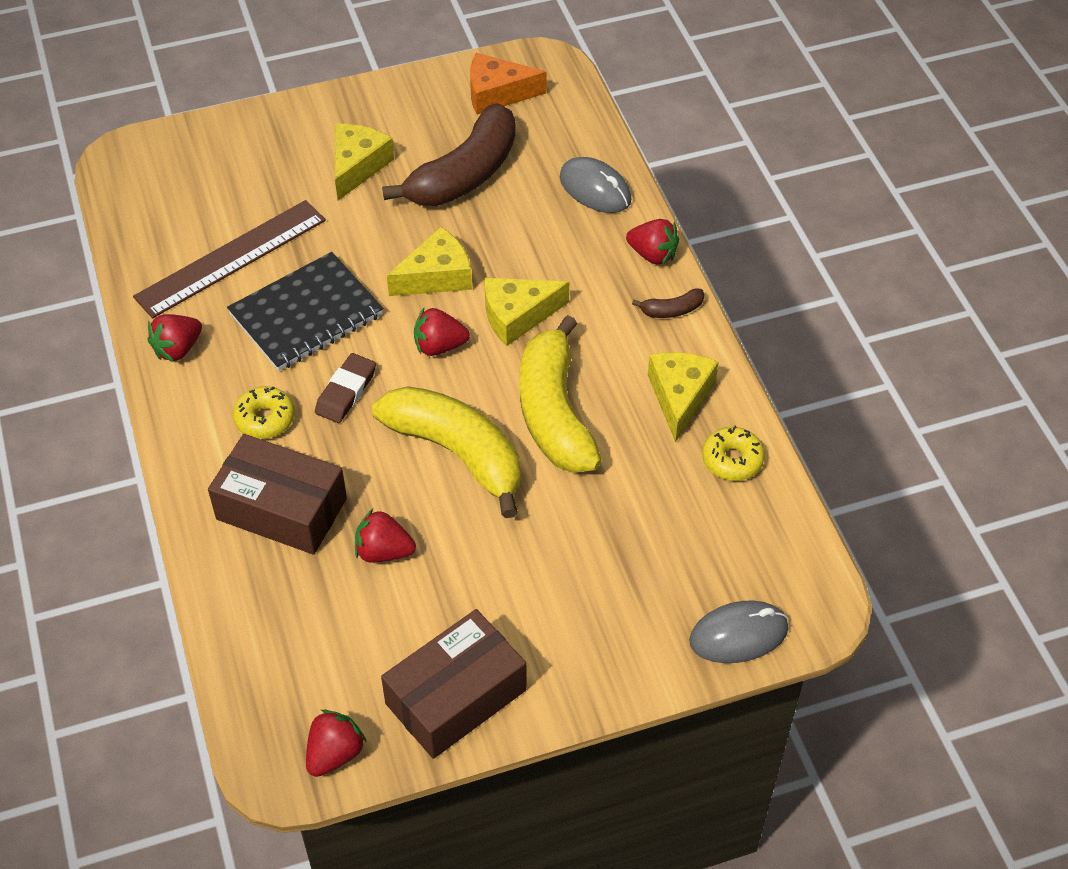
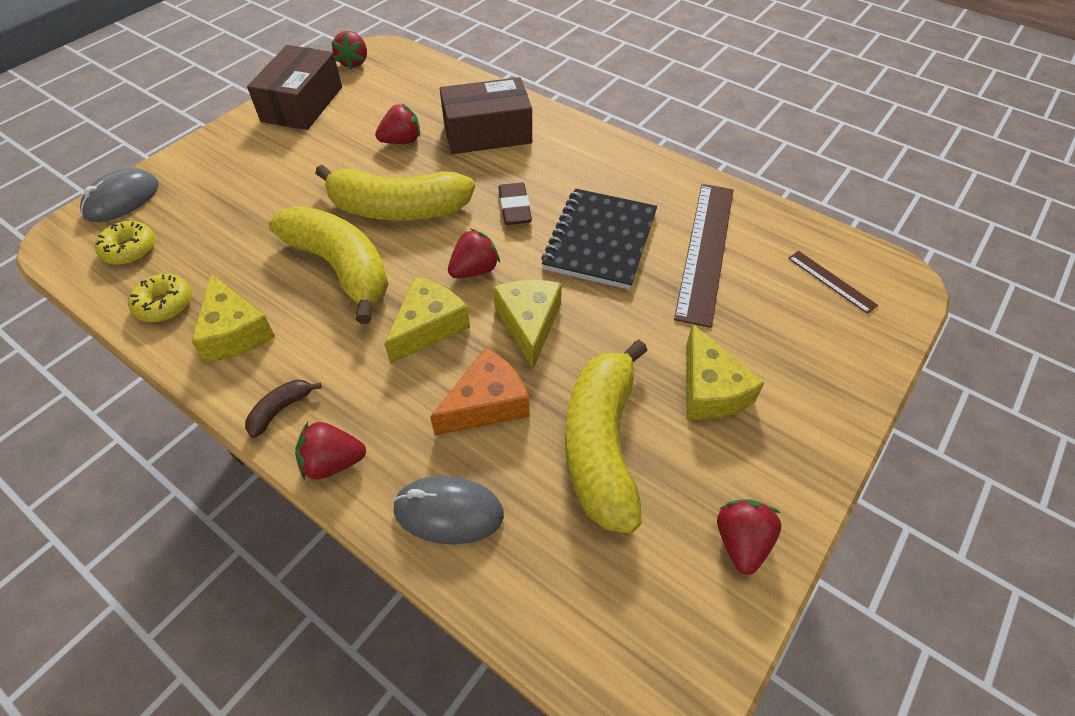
camera: 145 degrees right, 0 degrees up
red strawberry [147,314,202,362] -> red strawberry moved to [717,499,781,575]
yellow donut [233,386,295,439] -> yellow donut moved to [95,221,155,265]
brown banana [382,103,516,206] -> yellow banana [565,340,648,534]
yellow cheese [387,227,472,296] -> yellow cheese turned 150 degrees clockwise [493,280,562,369]
orange cheese [470,53,546,115] -> orange cheese moved to [430,348,529,435]
none -> brown ruler [788,251,878,314]

